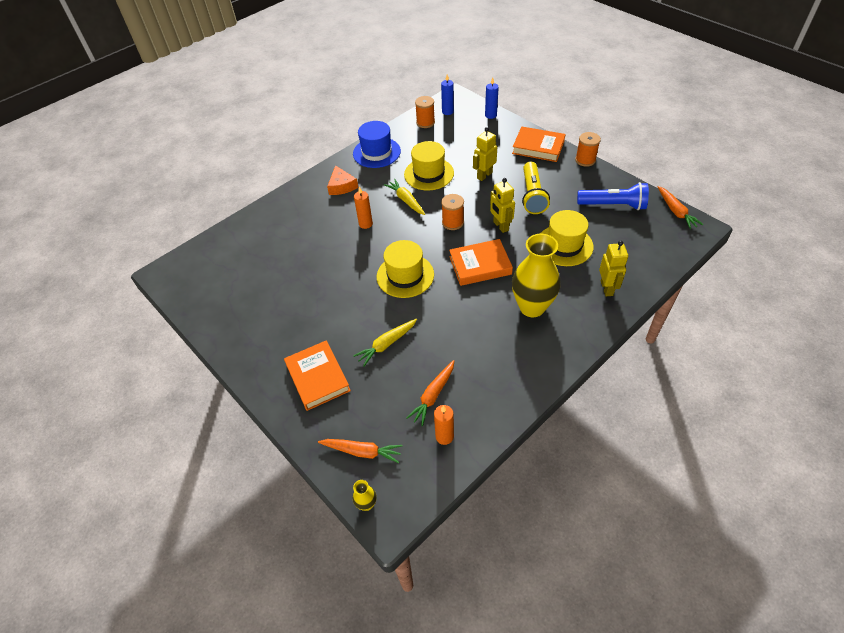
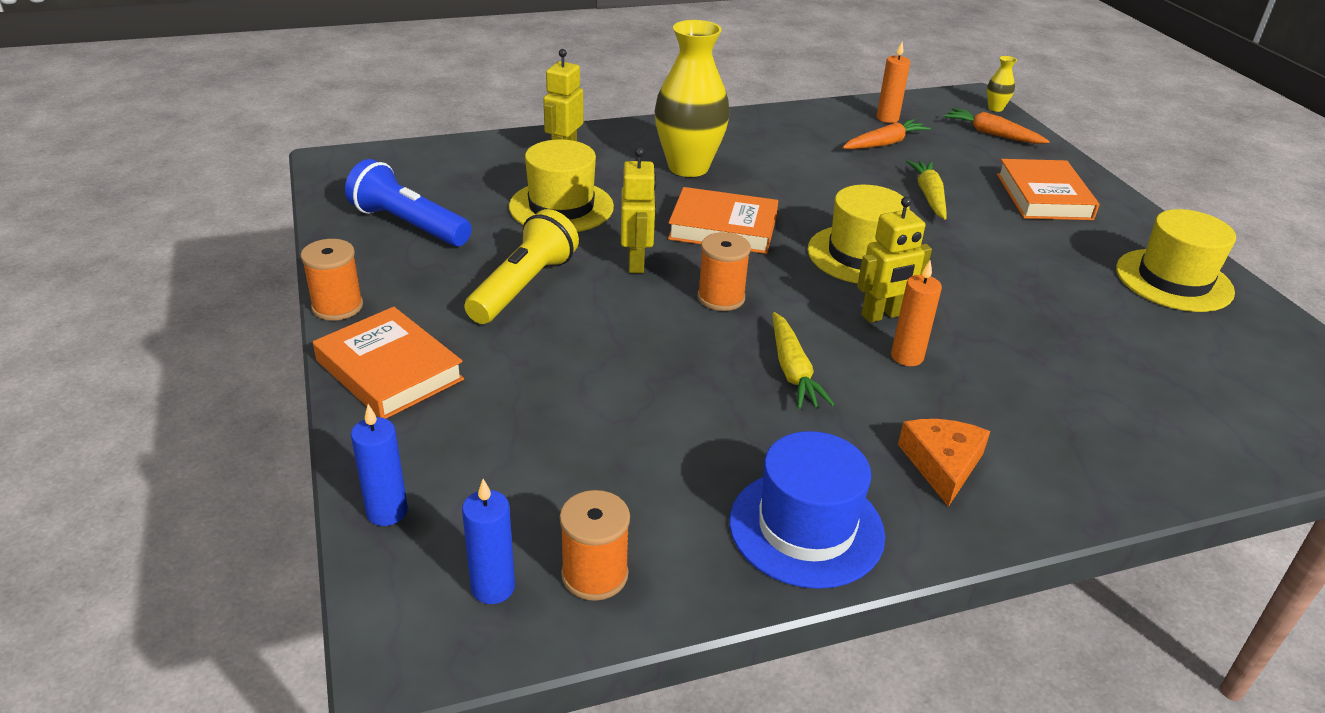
camera: 160 degrees left, 15 degrees down
yellow carrot [353,319,417,367] -> yellow carrot turned 75 degrees counterclockwise [906,160,947,220]
yellow hat [404,141,454,190] -> yellow hat moved to [1116,209,1236,312]
yellow robot [473,127,497,181] -> yellow robot moved to [857,197,932,323]
orange carrot [657,186,703,229] -> none

